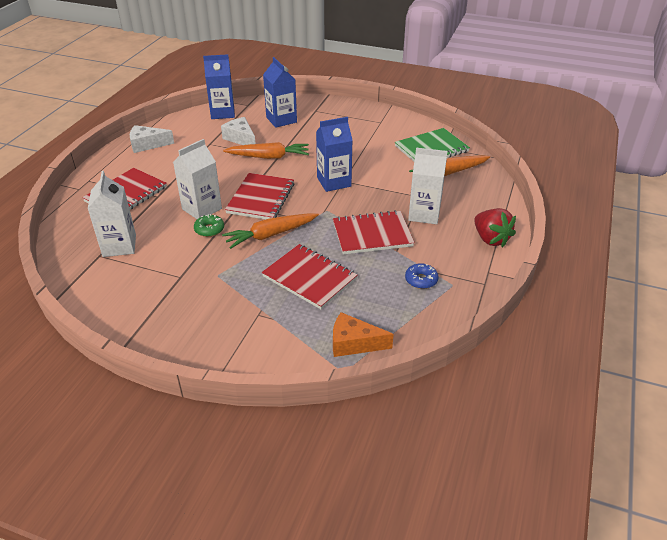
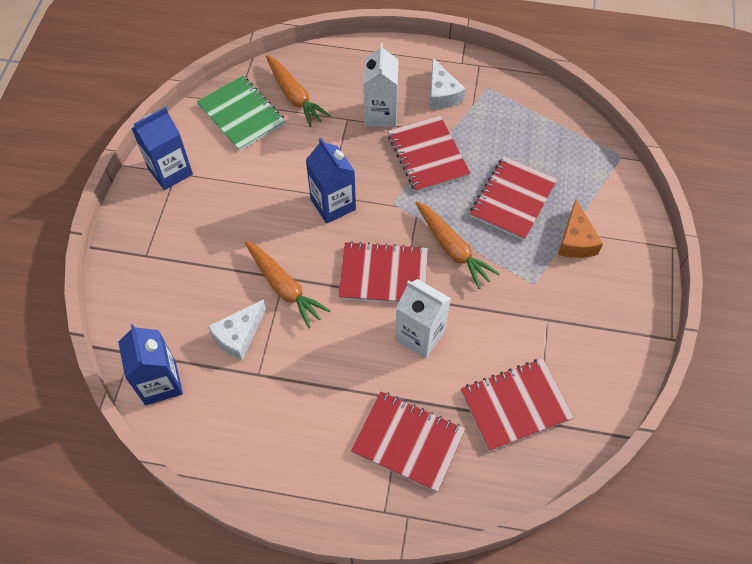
camera: 100 degrees left, 20 degrees up
white carton [88,171,136,257] -> red notebook [461,358,574,451]
white cheese [130,125,174,153] -> white cheese moved to [430,58,466,109]
green donut [194,214,224,237] -> none
orange carrot [223,142,309,159] -> orange carrot turned 150 degrees clockwise [245,241,331,328]
blue carton [263,57,297,128] -> blue carton moved to [131,107,193,190]
orange cheese [333,312,394,357] -> orange cheese moved to [558,199,603,258]
blue donut [405,263,439,289] -> none
red strawberry [474,208,516,248] -> none

